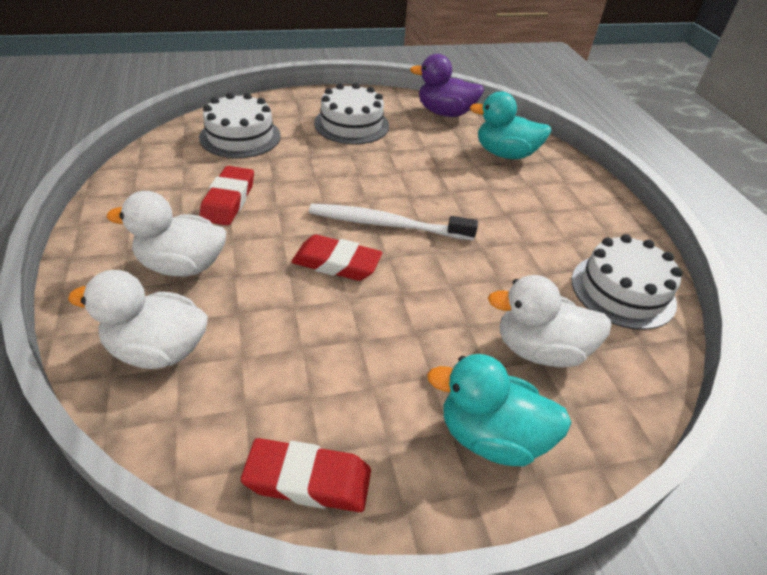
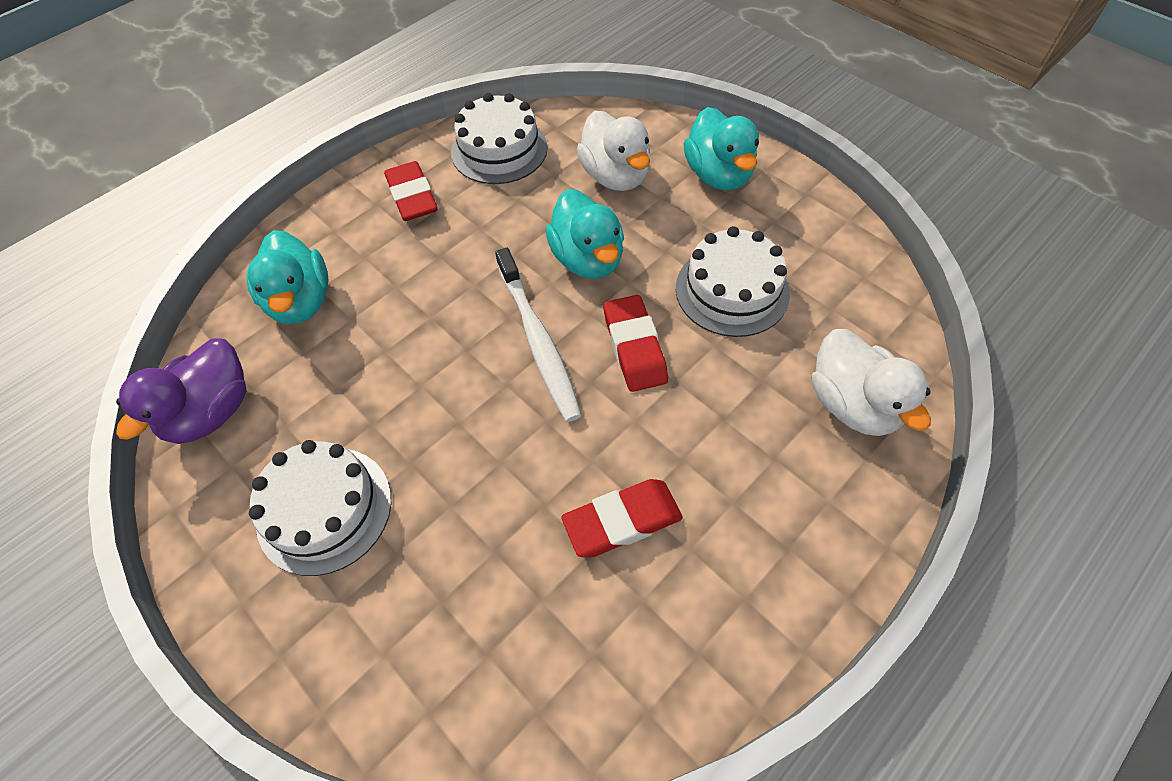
camera: 115 degrees left, 15 degrees up
white duck [107,191,226,276] -> none
white cake [199,93,281,158] -> white cake moved to [676,226,790,337]
red eraser [241,438,371,512] -> red eraser moved to [384,161,438,221]
purple duck [410,54,484,117] -> purple duck turned 45 degrees clockwise [116,339,247,444]
none -> turquoise duck [546,189,624,279]

